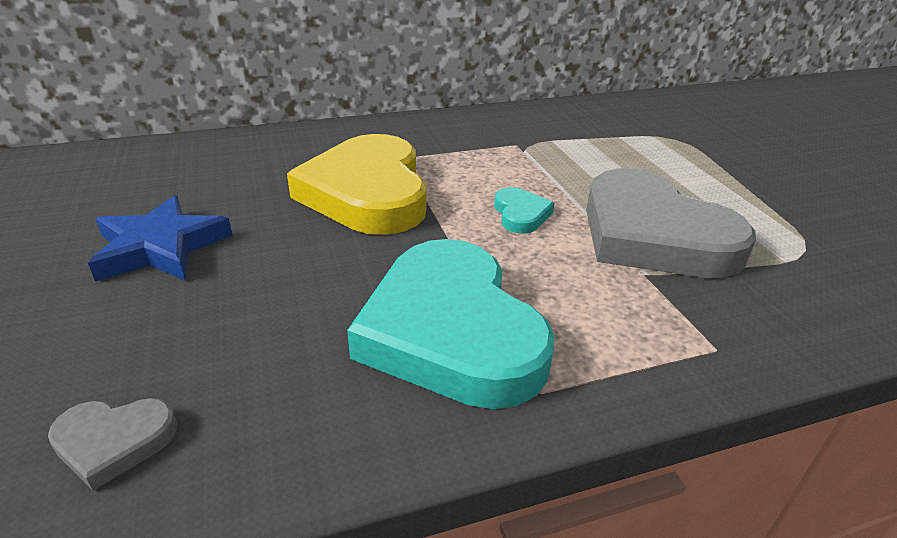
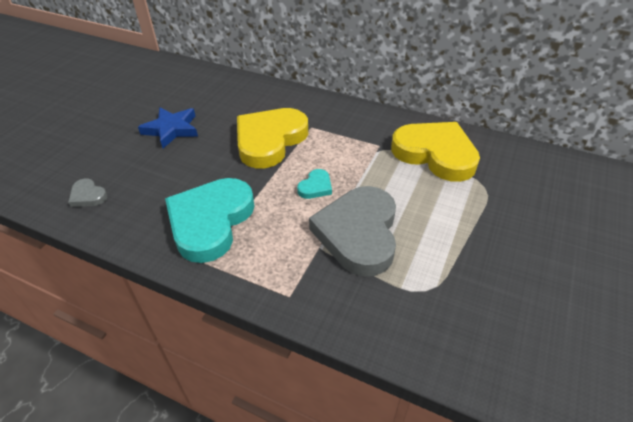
camera: 45 degrees right, 10 degrees up
none -> yellow heart [391,122,480,182]

